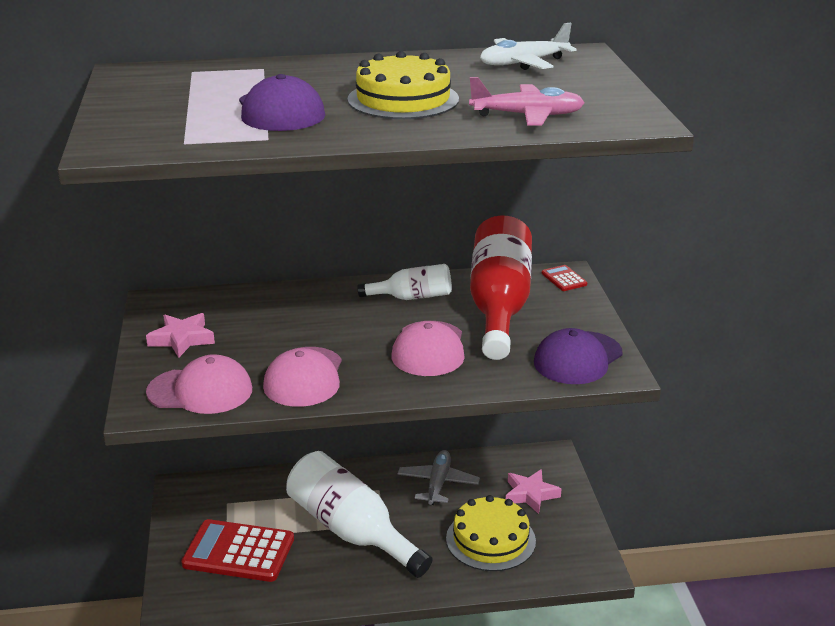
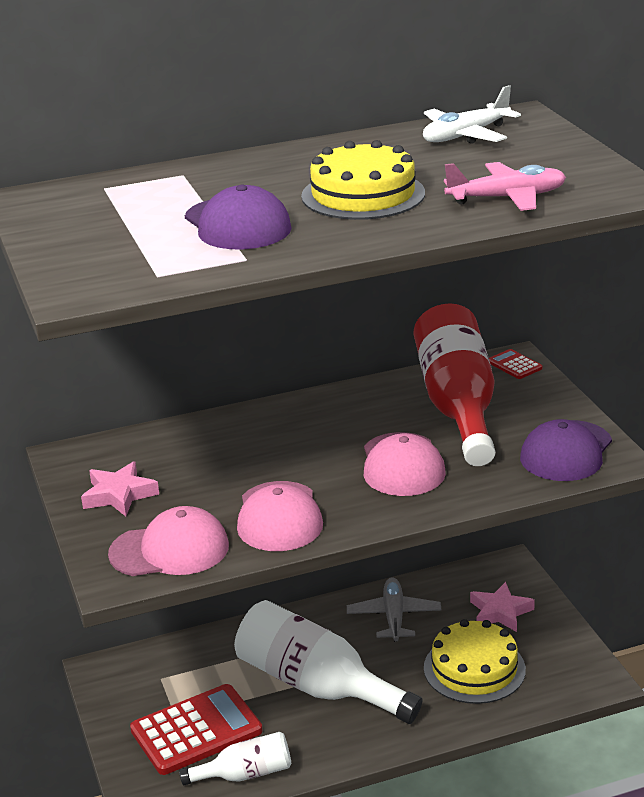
camera: 10 degrees left, 0 degrees up
red calculator [181,519,294,582] -> red calculator turned 150 degrees clockwise [130,684,263,775]
white bottle [357,264,452,300] -> white bottle moved to [179,732,291,785]

